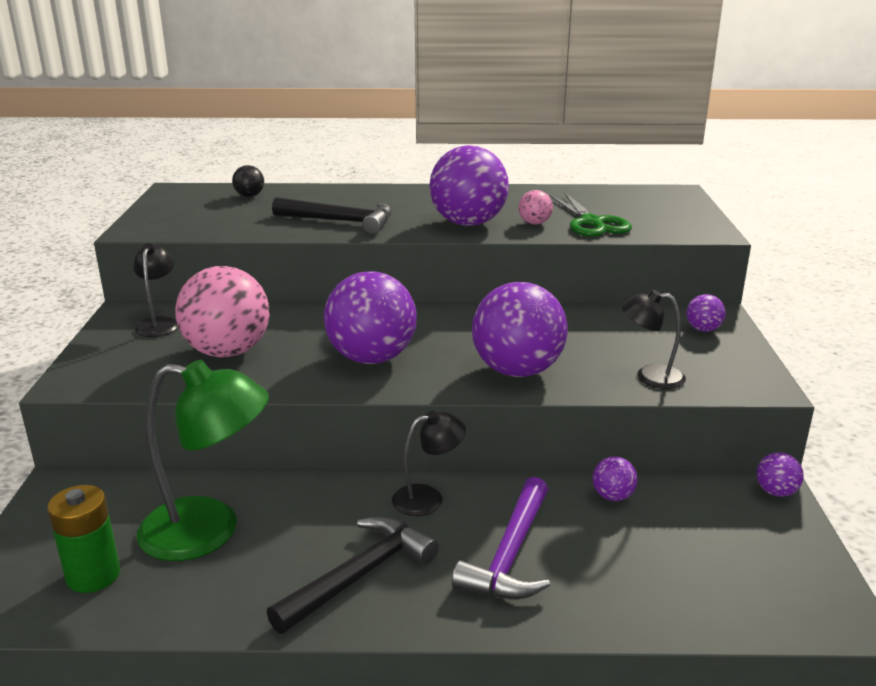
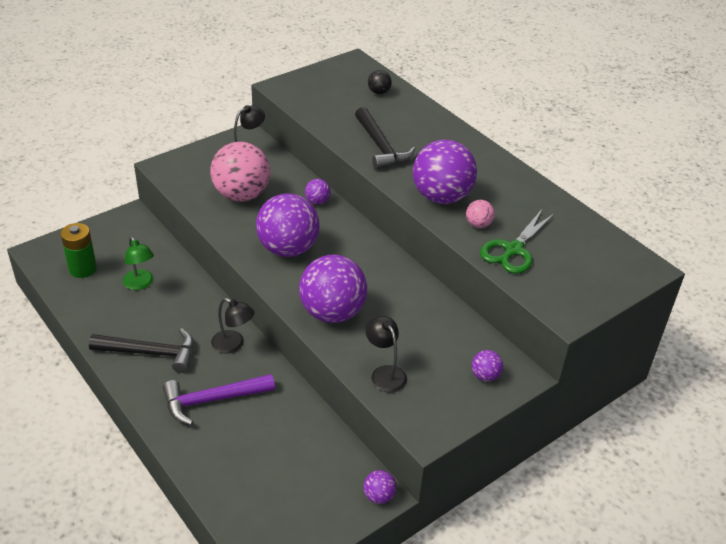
camera: 50 degrees right, 15 degrees up
green lamp [137,360,269,561] -> green lamp [123,236,154,290], size x0.54
purple ball [593,457,637,501] -> purple ball moved to [305,179,331,205]

